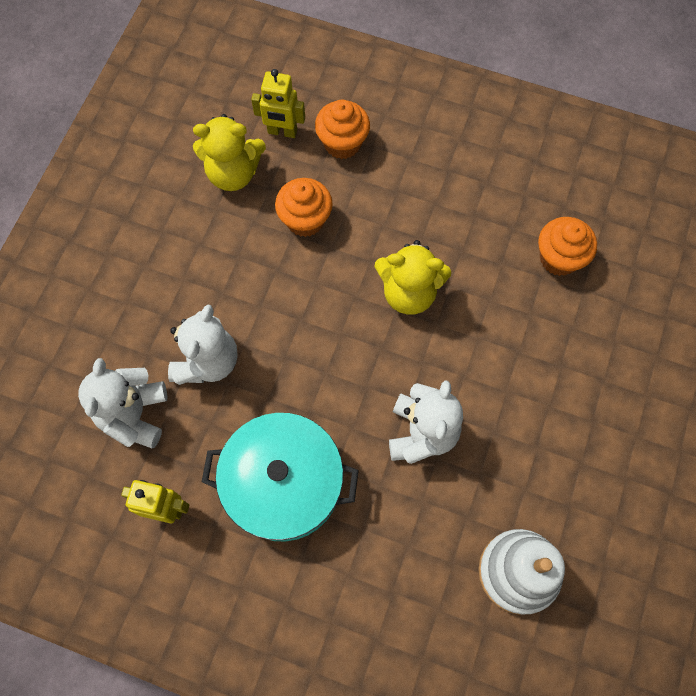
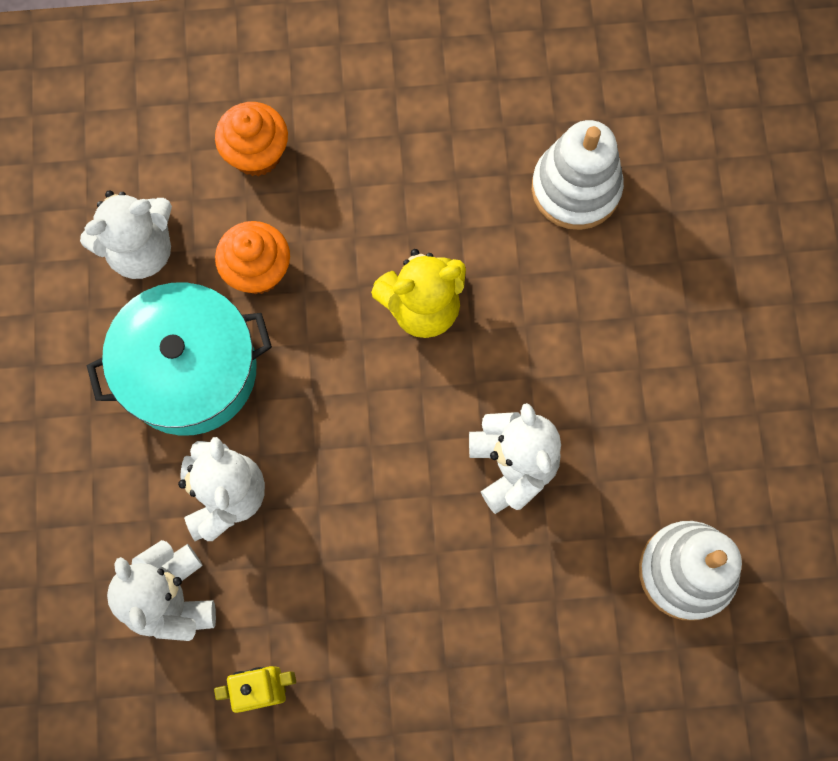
camera: 25 degrees left, 5 degrees up
yellow teddy bear [193,114,266,191] -> white teddy bear [80,190,172,279]
turquoise pot [202,413,359,542] -> turquoise pot moved to [87,282,272,436]
yellow robot [251,69,305,138] -> none
orange cupcake [538,217,597,276] -> white stacking toy [532,120,624,230]

